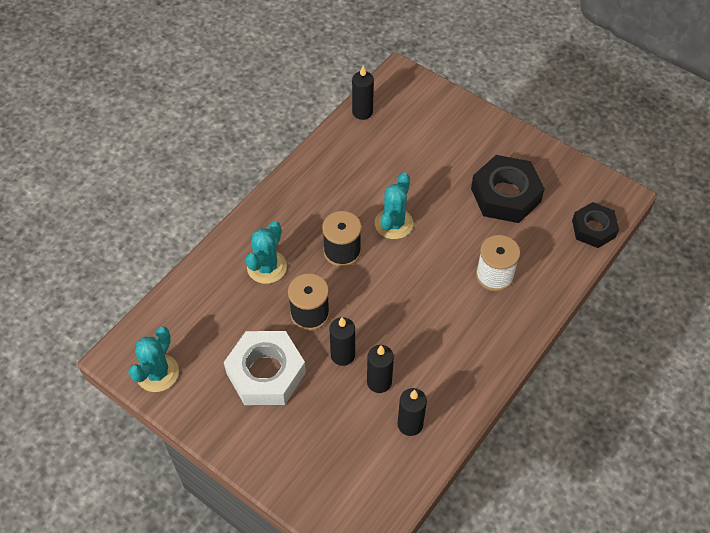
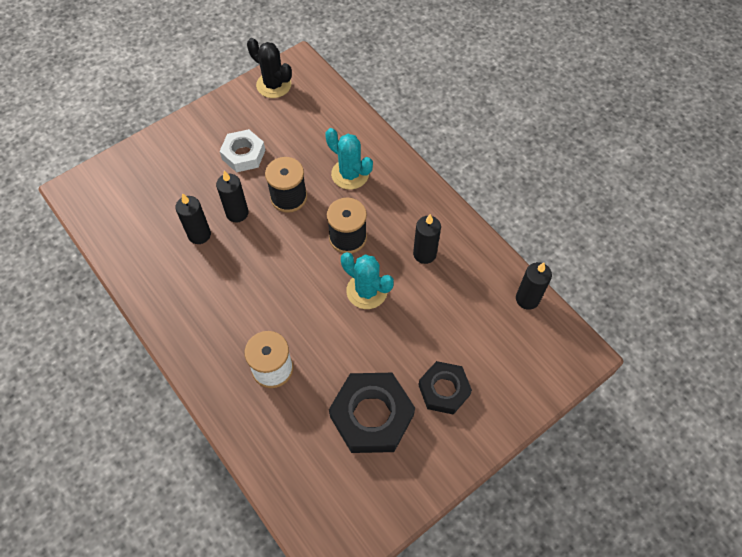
camera: 105 degrees right, 5 degrees up
turquoise cactus [128,326,179,392] -> black cactus [247,38,292,98]
white nut [224,331,306,405] -> white nut [220,129,265,172], size x0.63
black candle [398,388,427,436] -> black candle moved to [413,214,441,264]
black nut [572,202,619,248] -> black nut moved to [418,361,472,415]

